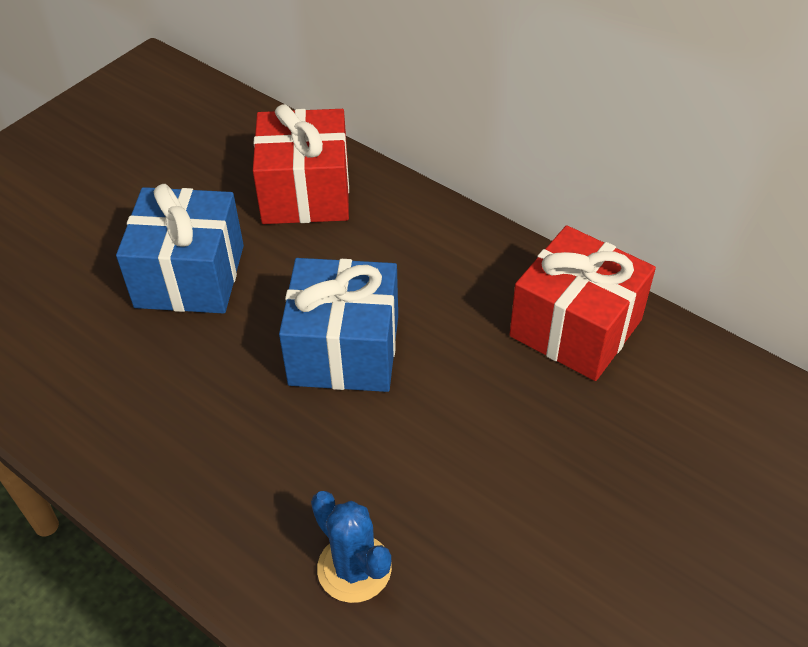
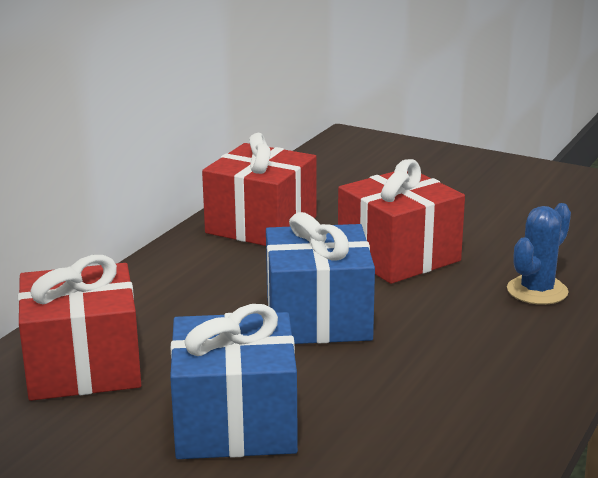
camera: 100 degrees left, 25 degrees down
none -> red gift [338,159,465,284]

